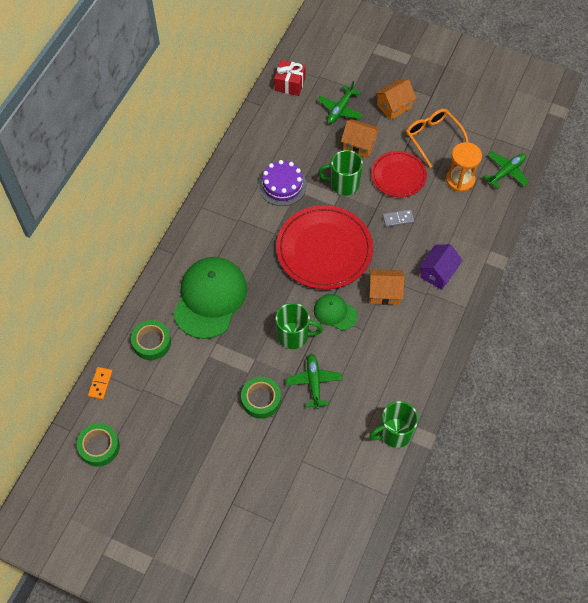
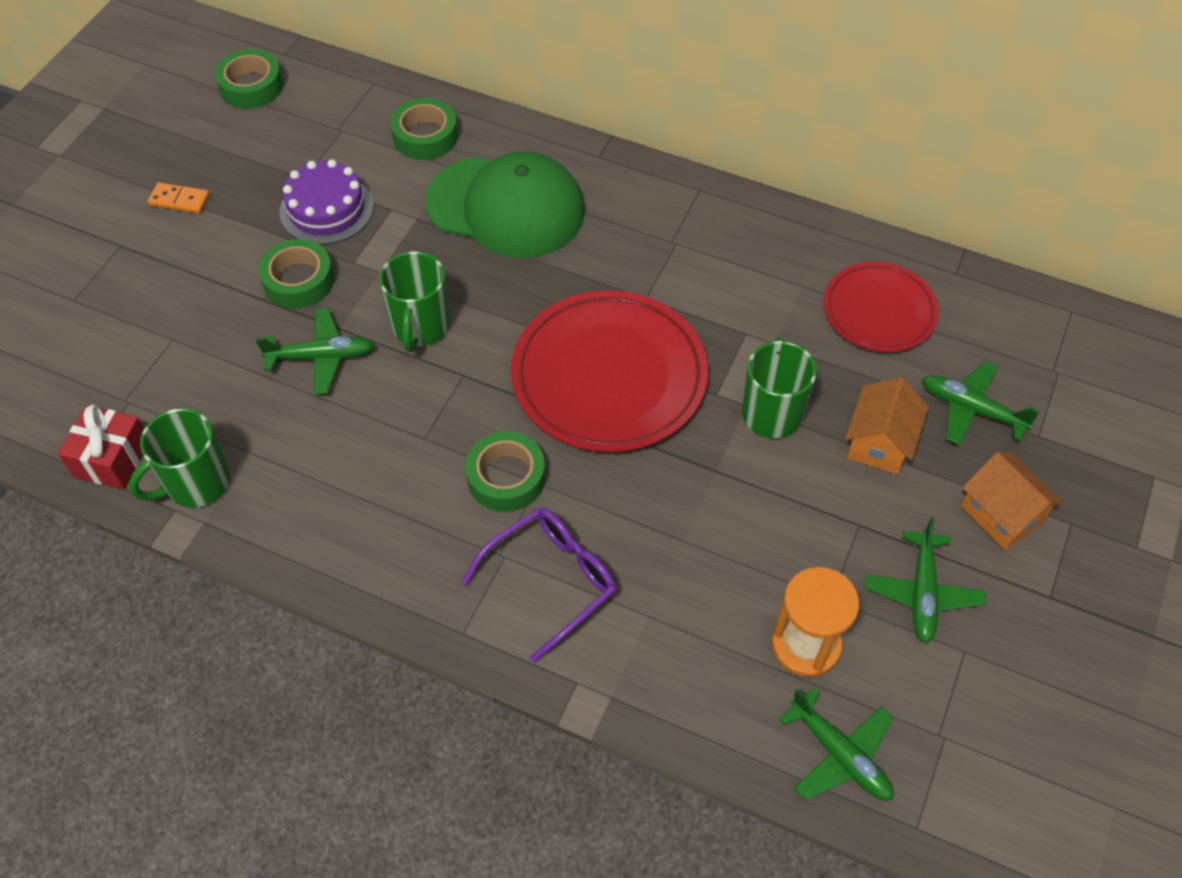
camera: 90 degrees right, 5 degrees down
orange domino [88,367,113,400] -> orange domino moved to [148,182,210,214]
purple cake [258,160,307,206] -> purple cake moved to [280,159,374,245]
red gift [274,60,306,96] -> red gift moved to [58,404,144,490]
green cap [314,294,357,330] -> none
orange house [369,269,405,305] -> green tape [465,431,545,512]
green mug [369,401,418,448] -> green mug turned 105 degrees counterclockwise [129,408,230,508]
red plate [371,151,427,197] -> red plate moved to [824,262,939,352]
grey domino [383,209,414,227] -> none
orange glasses [406,109,469,168] -> green plane [865,517,986,643]
purple house [418,244,463,290] -> purple glasses [462,508,616,663]

